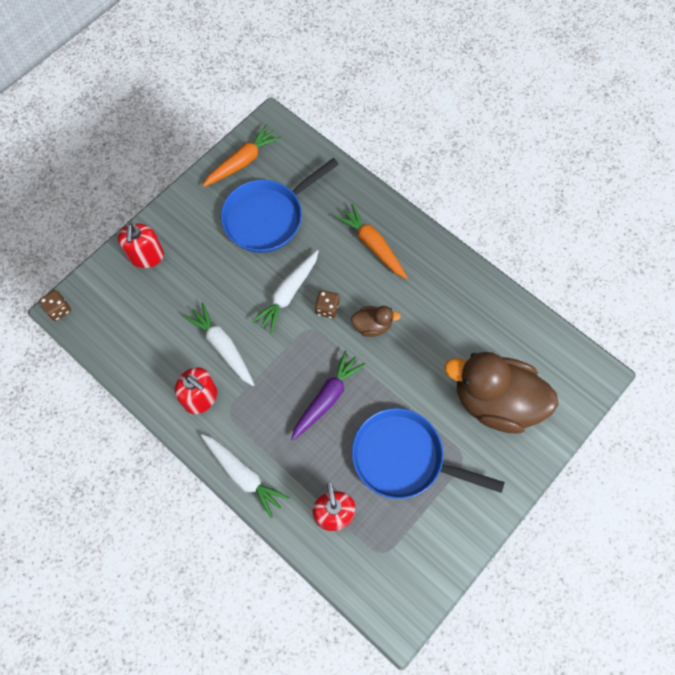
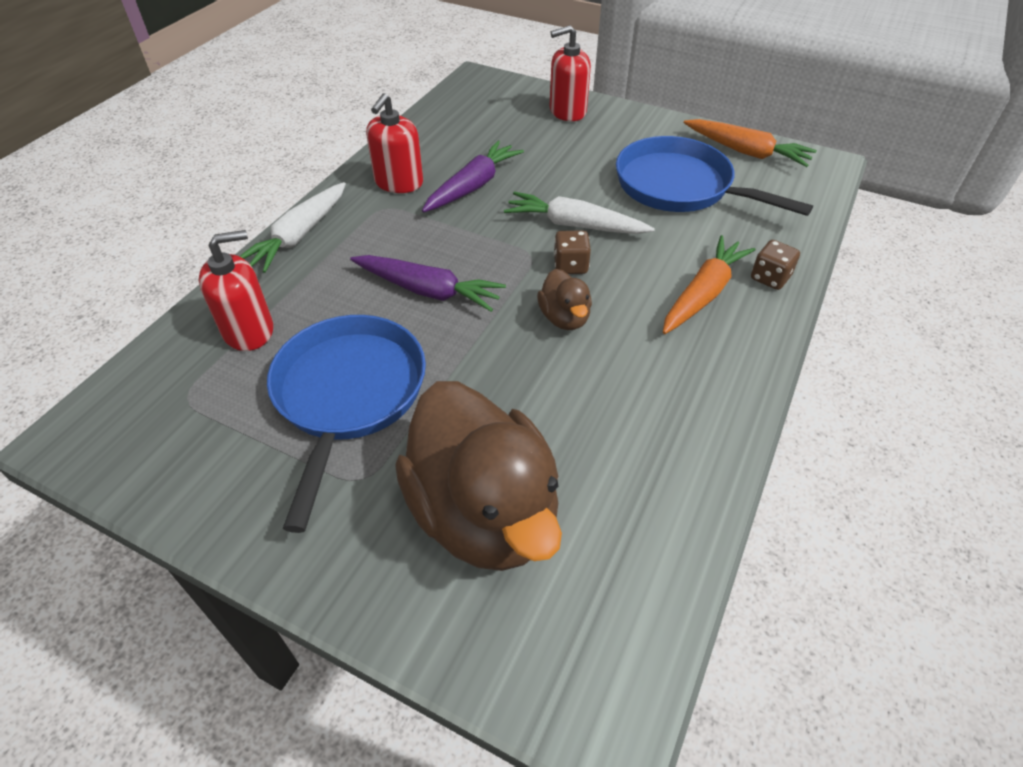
camera: 75 degrees right, 20 degrees down
brown dice [39,290,71,321] -> brown dice moved to [751,240,800,290]
white carrot [183,302,254,386] -> purple carrot [422,140,524,213]
brown duck [444,352,559,434] -> brown duck turned 150 degrees clockwise [395,381,562,571]

